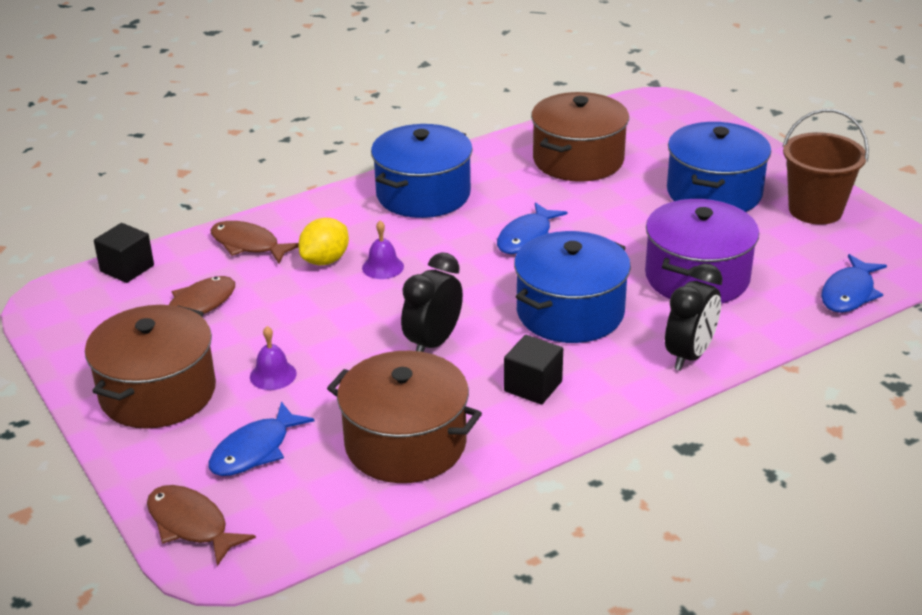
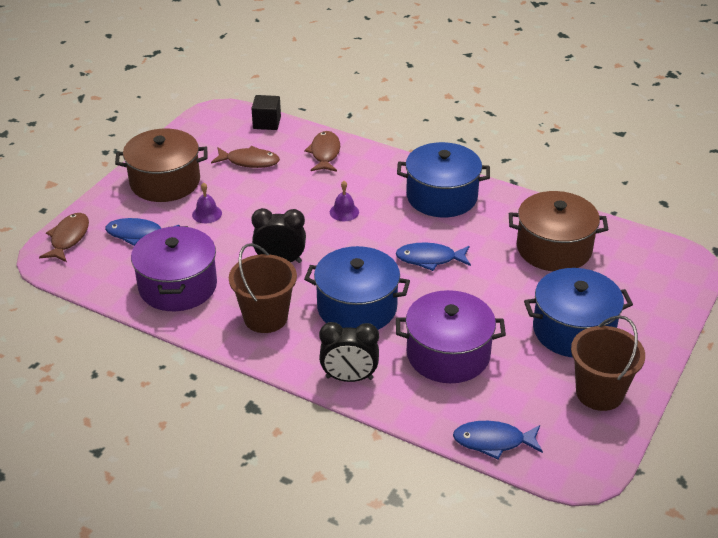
camera: 60 degrees right, 5 degrees up
yellow lemon [298,218,349,265] -> none
brown pot [327,351,482,483] -> purple pot [131,226,217,311]
black cube [504,335,563,405] -> brown bucket [229,243,297,333]

